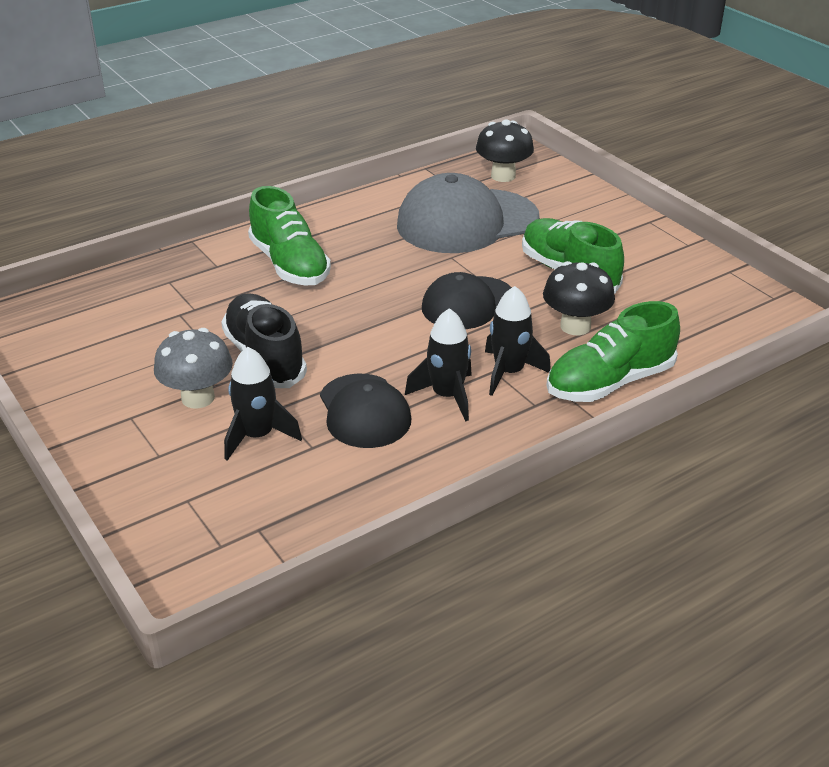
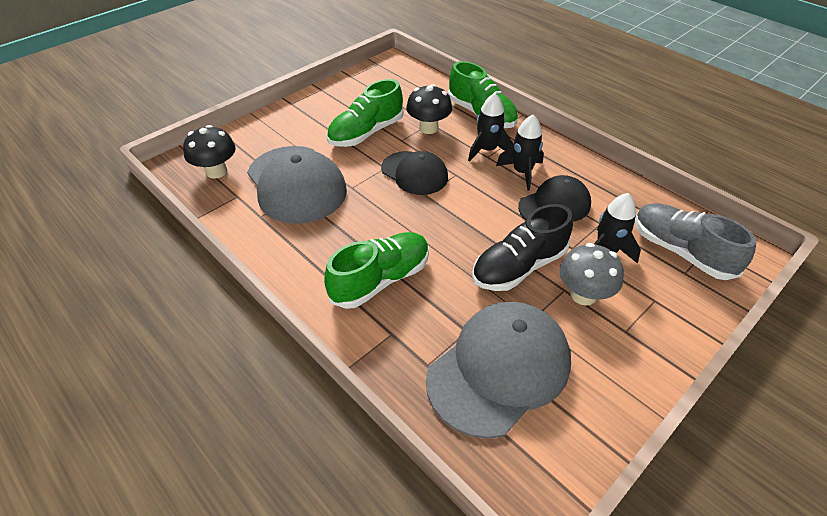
camera: 100 degrees left, 10 degrees up
none -> grey cap [426,302,571,439]
none -> grey shoe [635,203,757,280]

